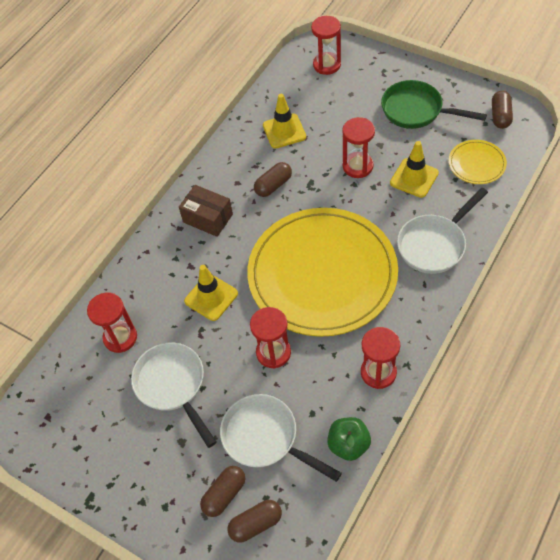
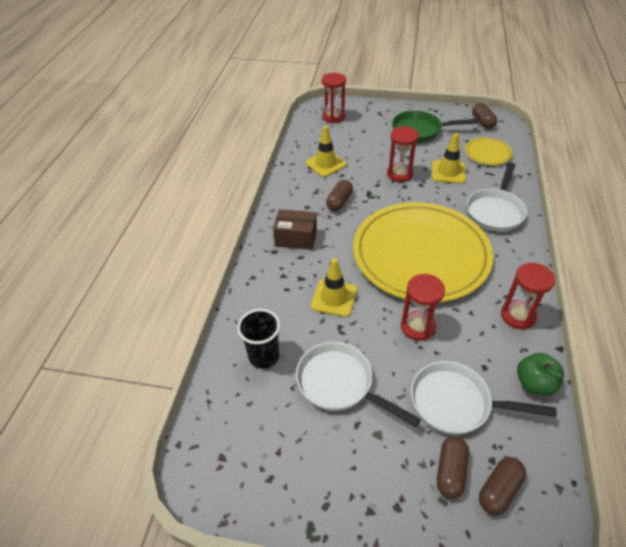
camera: 25 degrees left, 10 degrees down
red hourglass [87,293,137,353] -> black cup [237,309,280,369]

